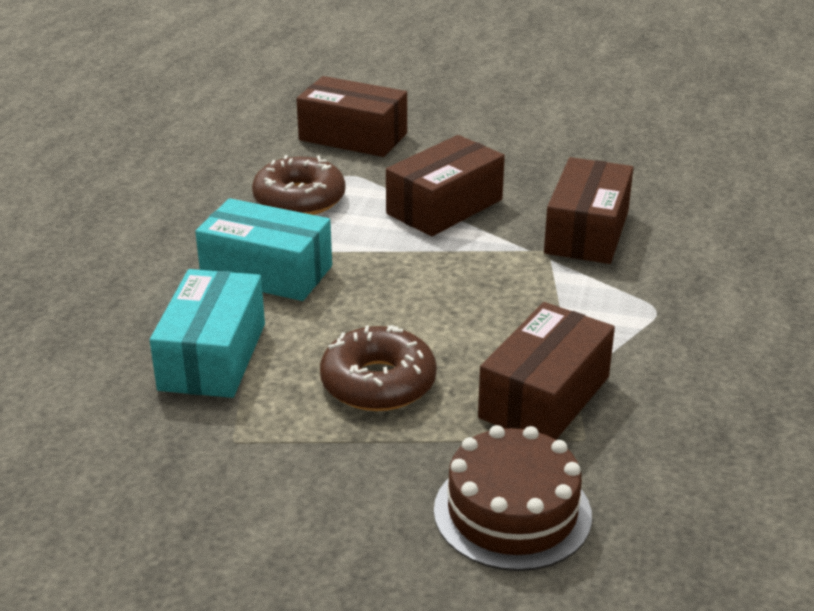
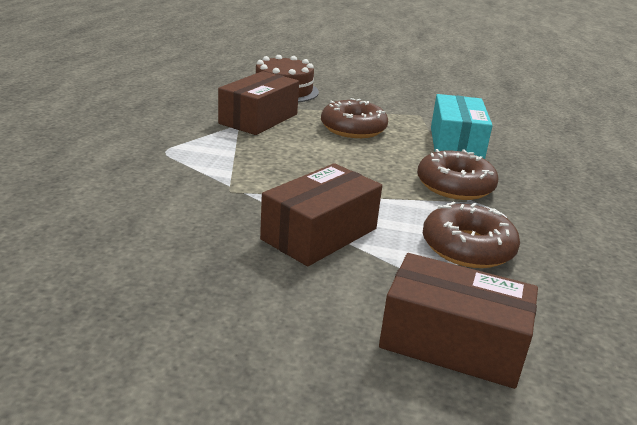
camera: 175 degrees right, 5 degrees down
turquoise box [195,198,332,301] -> brown donut [417,149,499,200]
brown box [544,157,633,264] -> none

